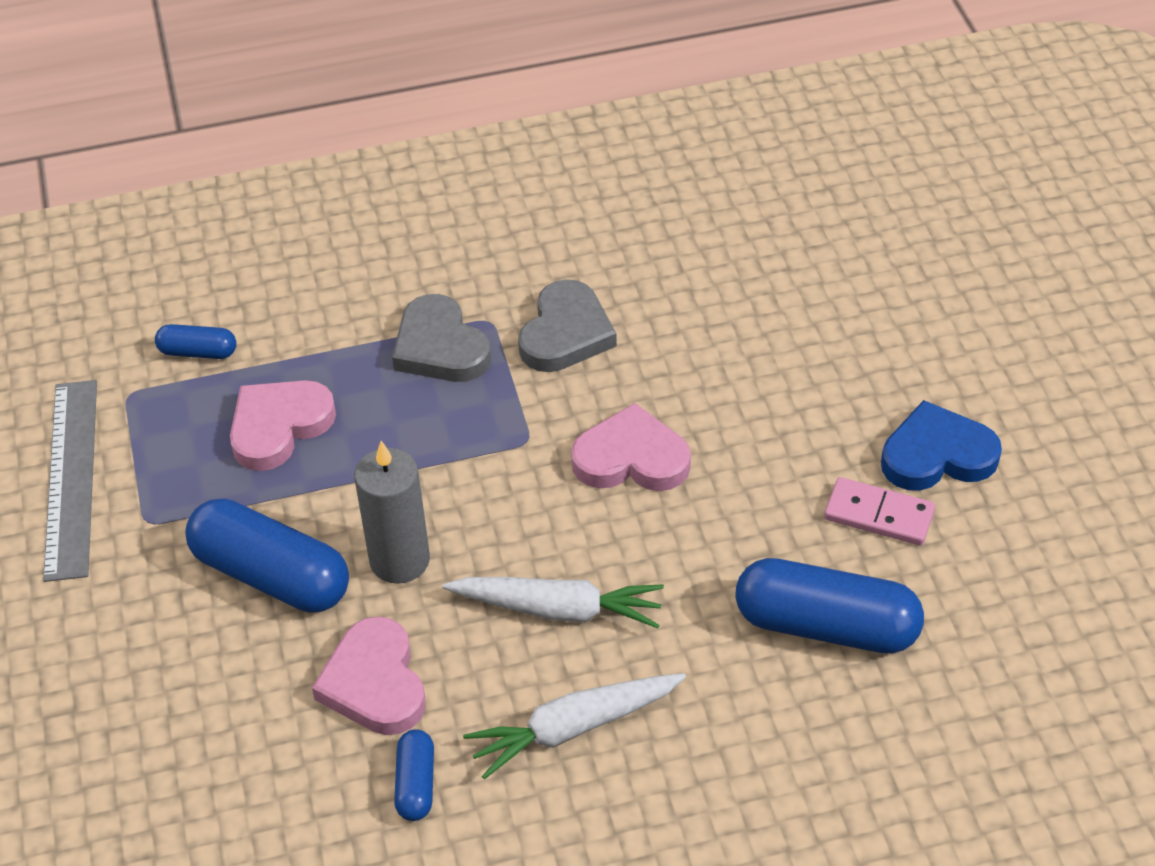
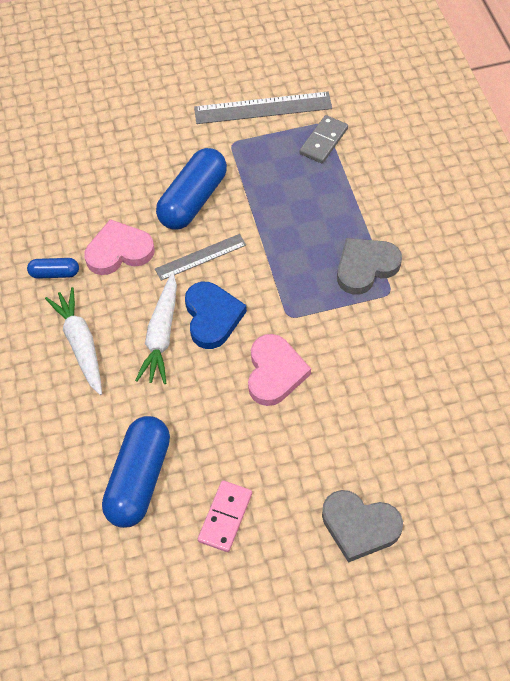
camera: 90 degrees right, 10 degrees up
blue capsule [155,324,237,359] -> none
pink heart [230,380,336,471] -> none
grey candle [354,441,430,584] -> grey ruler [155,234,246,281]
grey heart [518,279,617,372] -> grey heart moved to [322,490,403,563]
blue heart [881,400,1002,491] -> blue heart moved to [185,282,247,349]
none -> grey domino [299,115,348,163]

